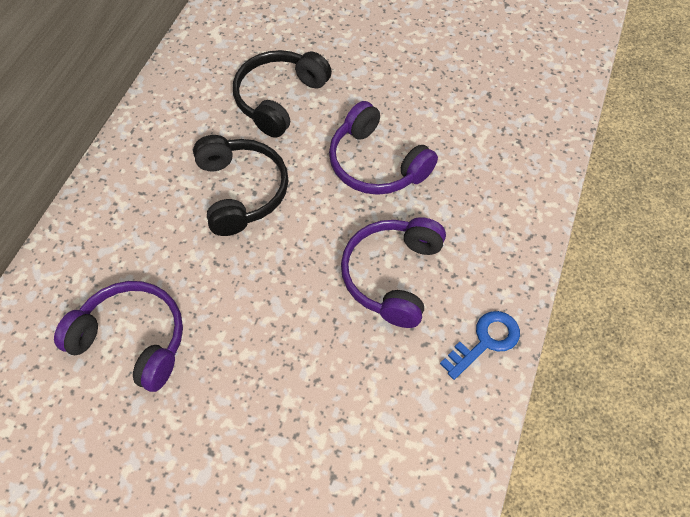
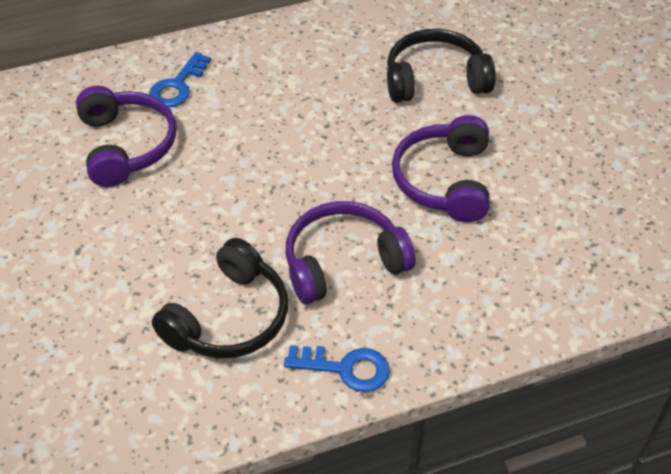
camera: 50 degrees right, 10 degrees down
black headphones [193,135,288,236] -> black headphones moved to [152,238,288,358]
none -> blue key [149,52,211,107]

